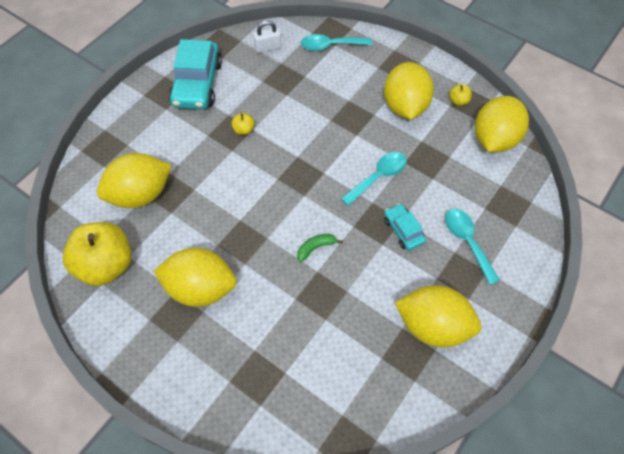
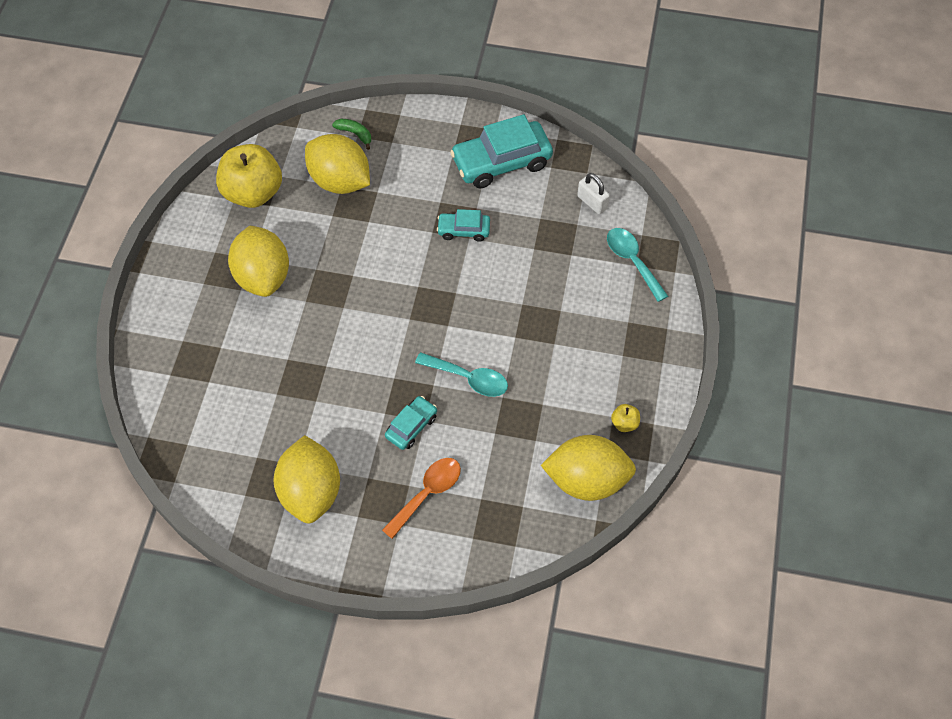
camera: 65 degrees right, 0 degrees up
yellow apple [232,113,254,135] -> turquoise car [437,209,490,242]
green banana [297,234,343,262] -> green banana moved to [332,119,371,150]
yellow lemon [384,62,434,120] -> none
turquoise spoon [445,209,500,285] -> orange spoon [382,458,461,539]

